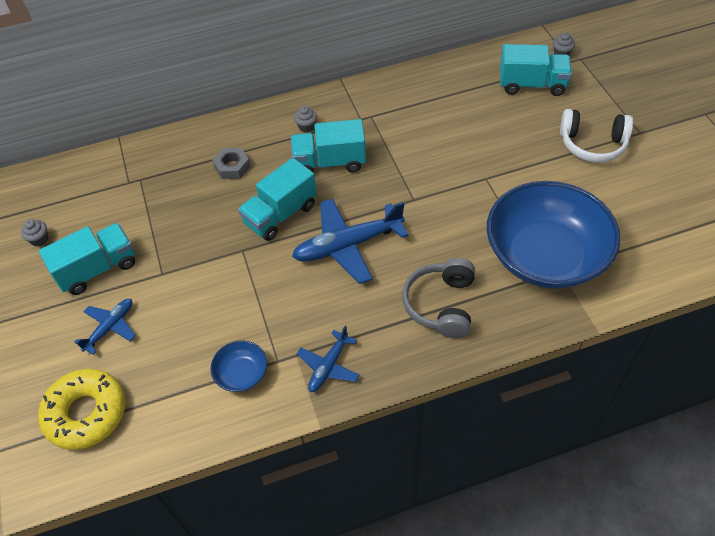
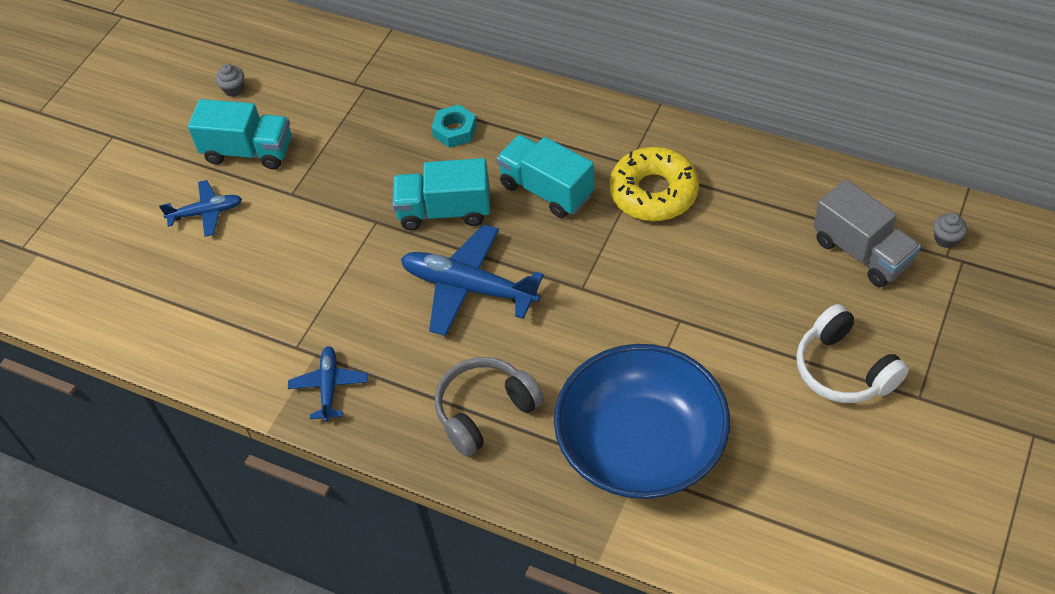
camera: 45 degrees right, 0 degrees up
yellow donut [38,369,125,450] -> yellow donut moved to [609,147,699,221]
blue bowl [210,340,267,392] -> none
grey nut [212,147,251,179] -> turquoise nut [431,105,477,148]
grey cupcake [294,106,317,133] -> none
blue plane [297,326,359,392] -> blue plane turned 105 degrees clockwise [288,346,368,422]
turquoise truck [500,44,572,96] -> grey truck [814,179,921,287]

